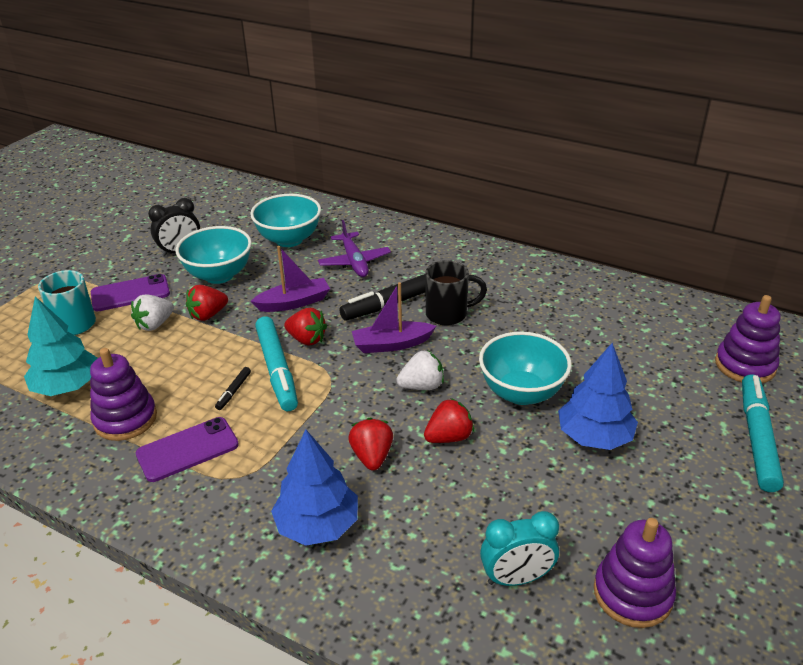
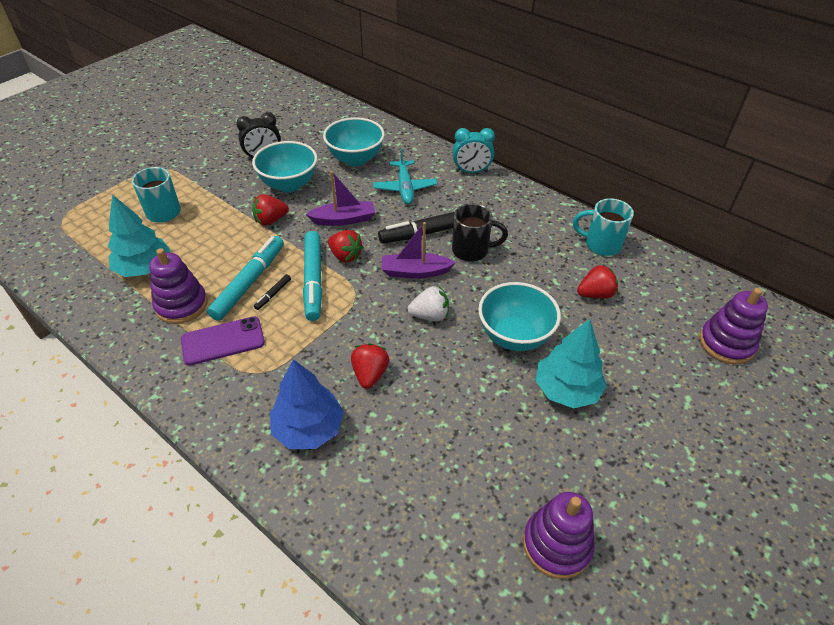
camera: 10 degrees right, 10 degrees up
purple phone [91,274,170,311] -> none
white strawberry [131,294,174,331] -> none
purple plane [318,220,391,277] -> turquoise plane [373,149,437,204]
red strawberry [424,398,474,443] -> red strawberry moved to [577,265,618,299]
turquoise clock [480,511,559,586] -> turquoise clock moved to [453,128,495,173]
blue tree [558,343,638,450] -> turquoise tree [535,319,607,408]
turquoise marker [742,374,784,492] -> turquoise marker moved to [207,236,284,321]
none -> turquoise mug [573,198,634,256]

